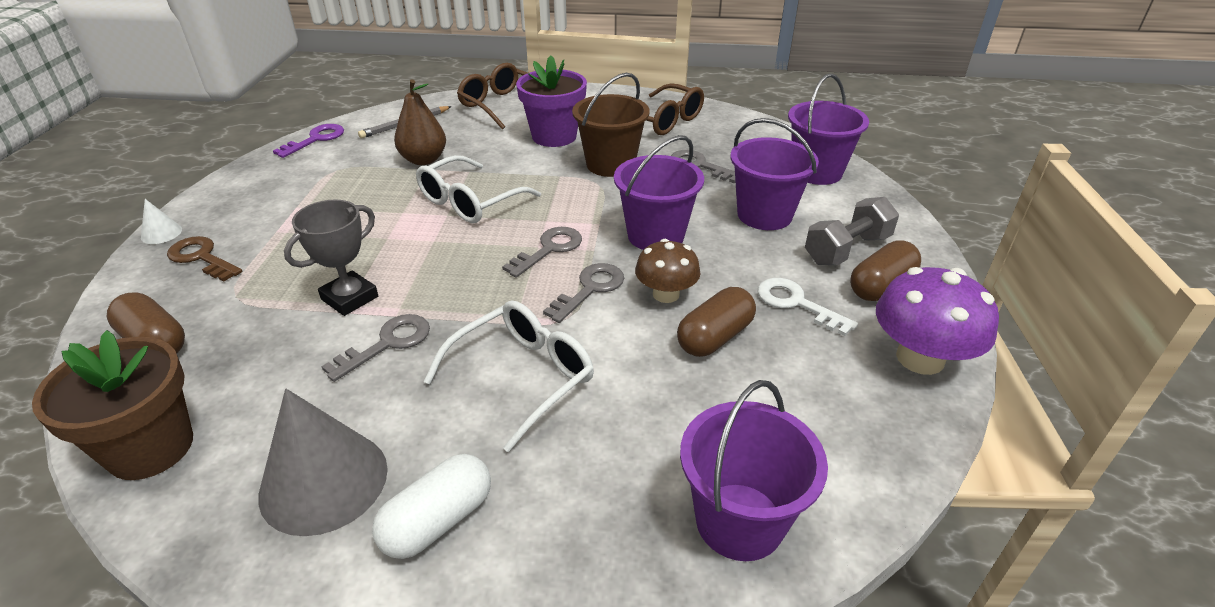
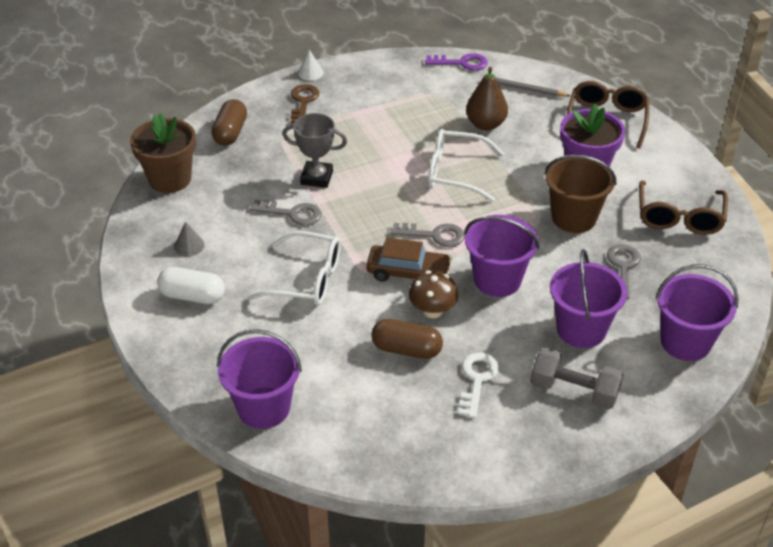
camera: 60 degrees right, 5 degrees up
grey cone [258,389,388,536] -> grey cone [174,221,205,256], size x0.45
grey key [543,263,624,323] -> brown car [366,237,452,281]
brown capsule [850,240,921,301] -> none
purple mushroom [876,267,999,375] -> none

